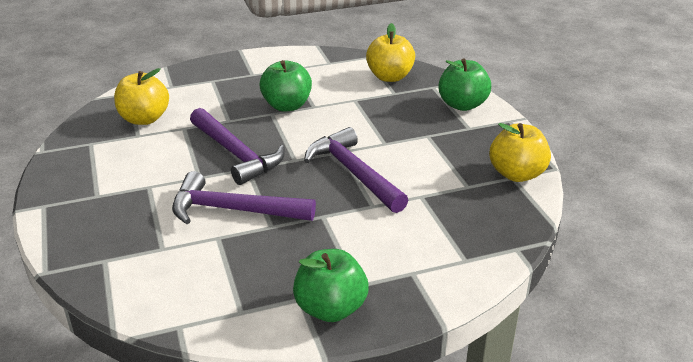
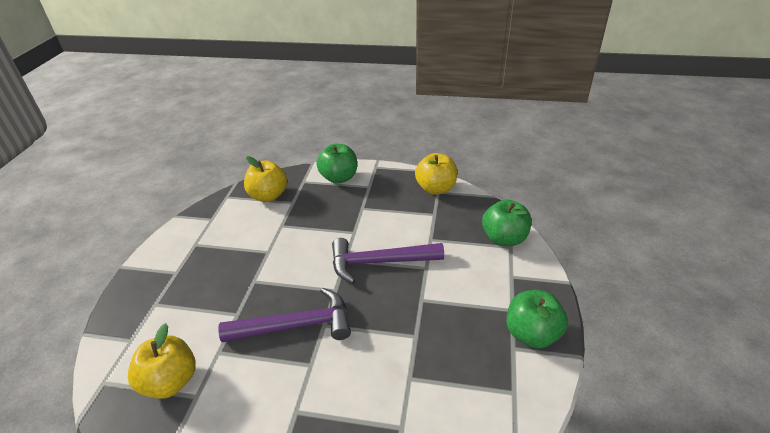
camera: 60 degrees left, 5 degrees up
purple hammer [172,171,316,224] -> none
green apple [259,60,312,111] -> green apple moved to [482,200,531,246]

